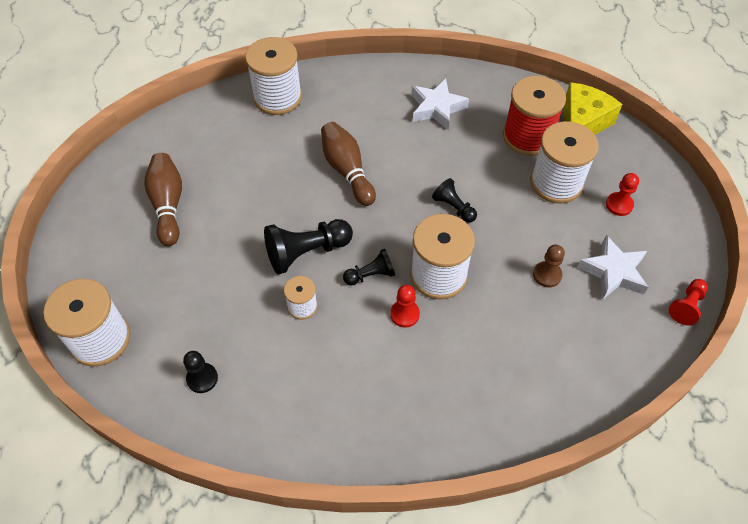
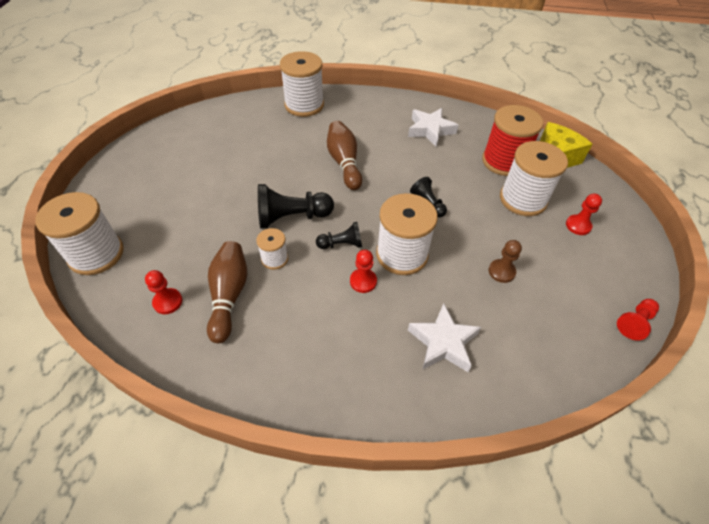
camera: 10 degrees right, 5 degrees down
brown bowling pin [144,153,182,246] -> brown bowling pin moved to [207,241,247,343]
black pawn [183,351,218,393] -> red pawn [145,270,183,314]
white star [578,235,648,300] -> white star moved to [408,303,481,372]

